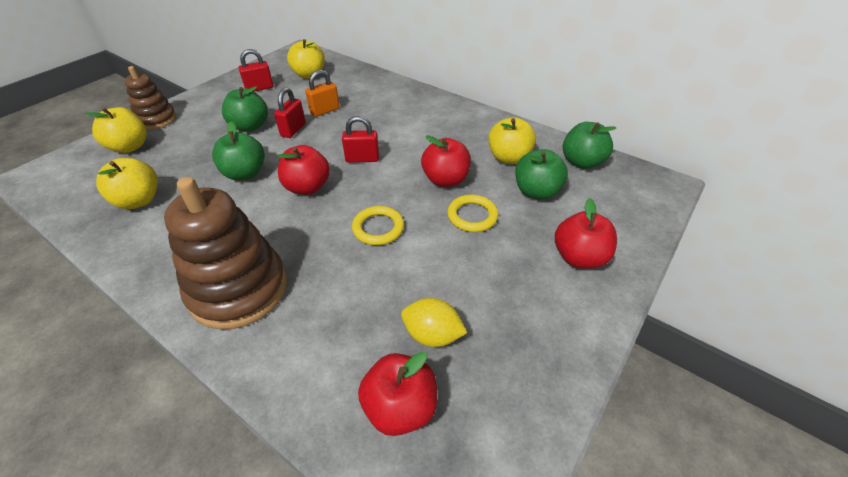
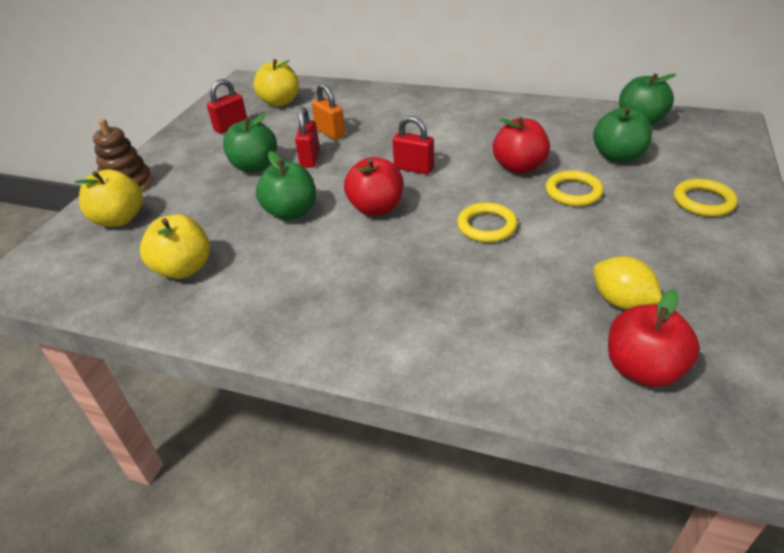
camera: 15 degrees left, 5 degrees down
brown stacking toy [164,177,287,330] -> none
orange padlock [305,70,340,117] -> orange padlock turned 75 degrees counterclockwise [312,84,345,140]
red padlock [342,116,379,163] -> red padlock turned 45 degrees clockwise [392,116,434,175]
yellow lemon [401,298,467,347] -> yellow lemon turned 45 degrees clockwise [594,256,662,309]
yellow apple [488,117,536,164] -> none
red apple [555,198,617,269] -> yellow ring [673,179,738,217]

